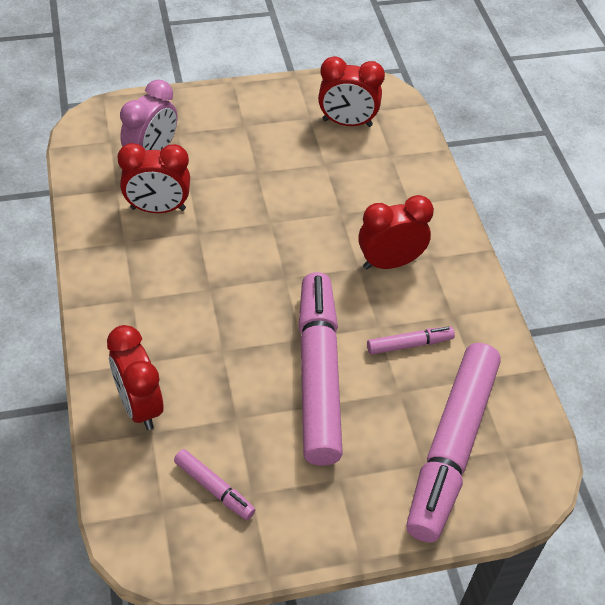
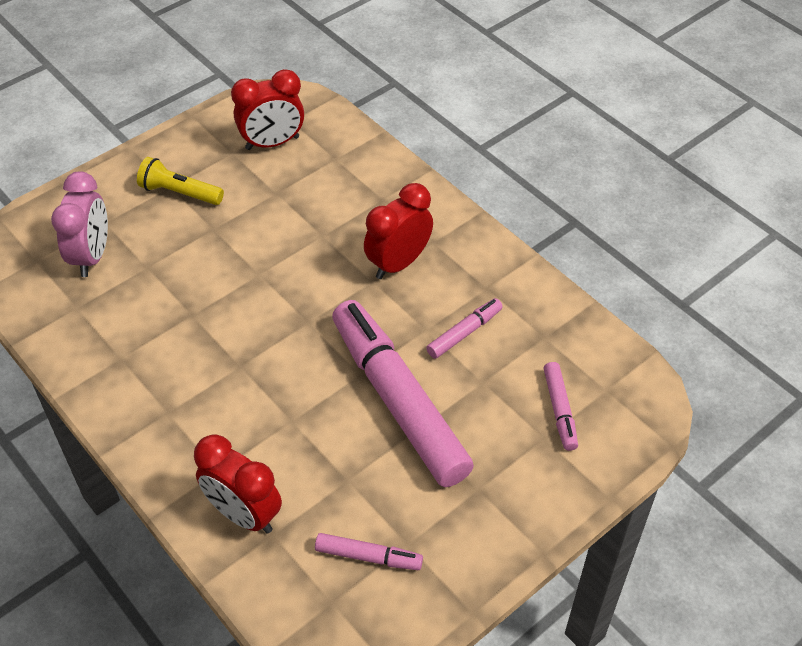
camera: 25 degrees left, 0 degrees up
red clock [117,143,190,213] -> none
pink marker [406,343,501,543] -> pink marker [544,362,578,451], size x0.43
none -> yellow flashlight [137,157,224,205]

